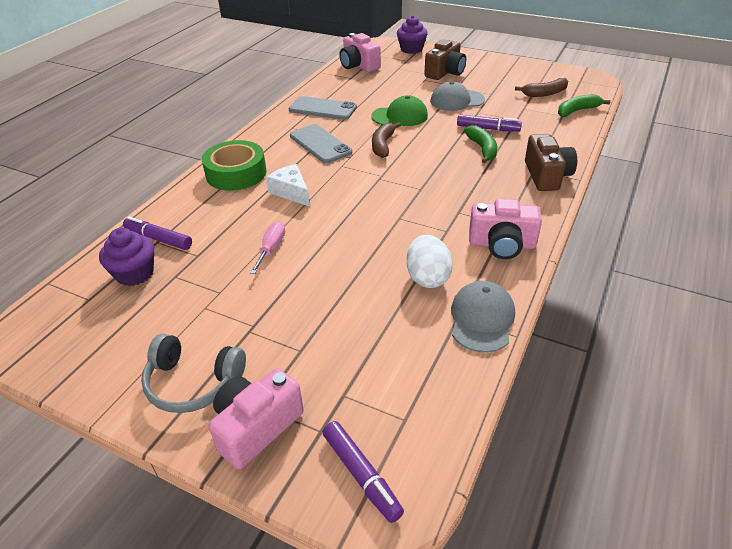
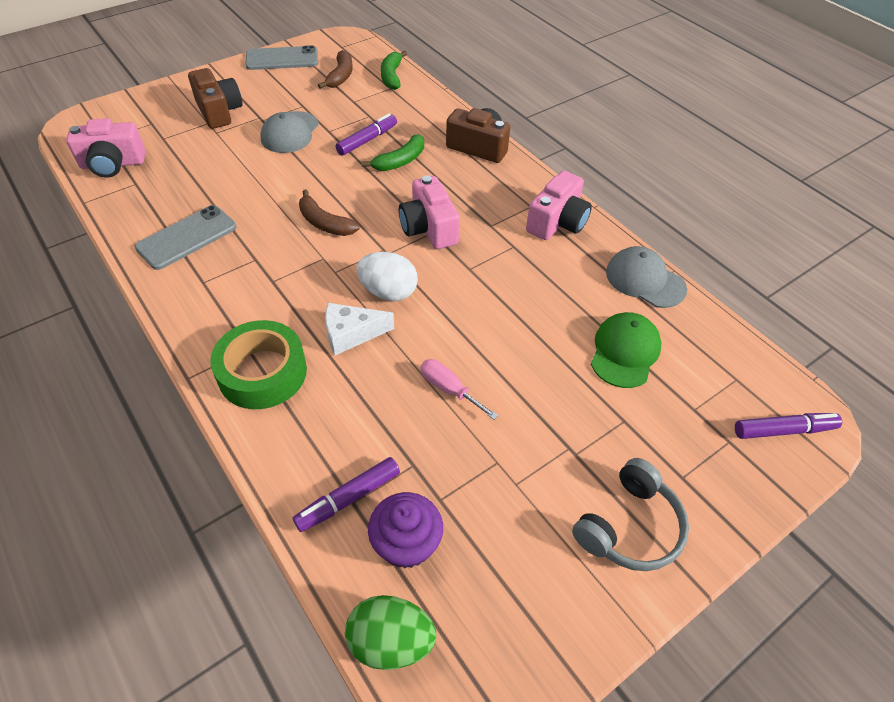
camera: 65 degrees left, 10 degrees up
pink camera [209,368,304,469] -> pink camera moved to [399,175,460,249]
grey phone [290,124,352,163] -> grey phone moved to [245,45,318,70]
green cap [371,95,428,126] -> green cap moved to [591,312,662,388]
purple cupcake [397,15,428,54] -> none
white egg [407,235,453,288] -> white egg moved to [356,252,418,301]
green banana [464,125,497,163] -> green banana turned 120 degrees clockwise [362,134,424,171]
none -> green egg [345,595,436,670]

